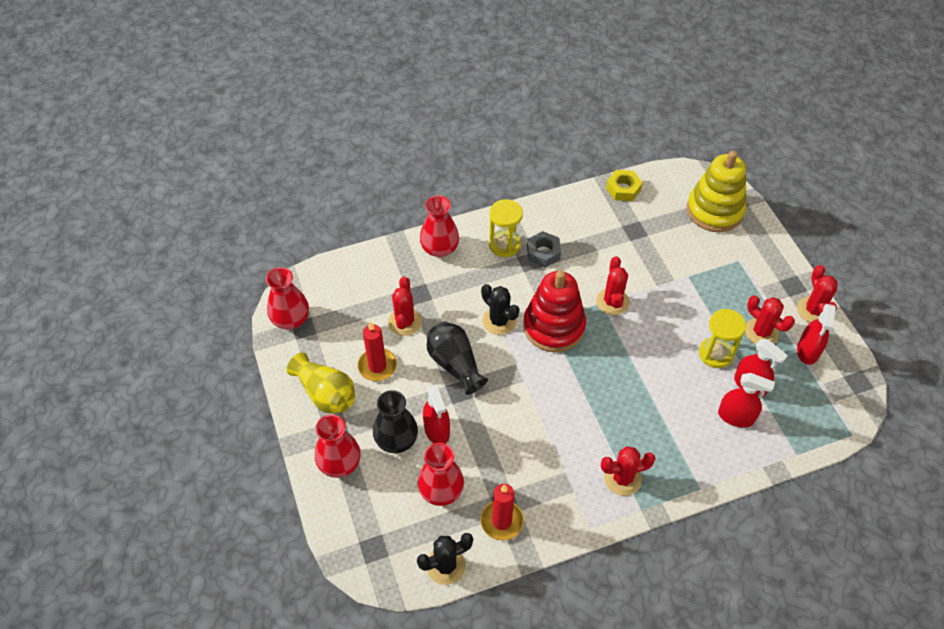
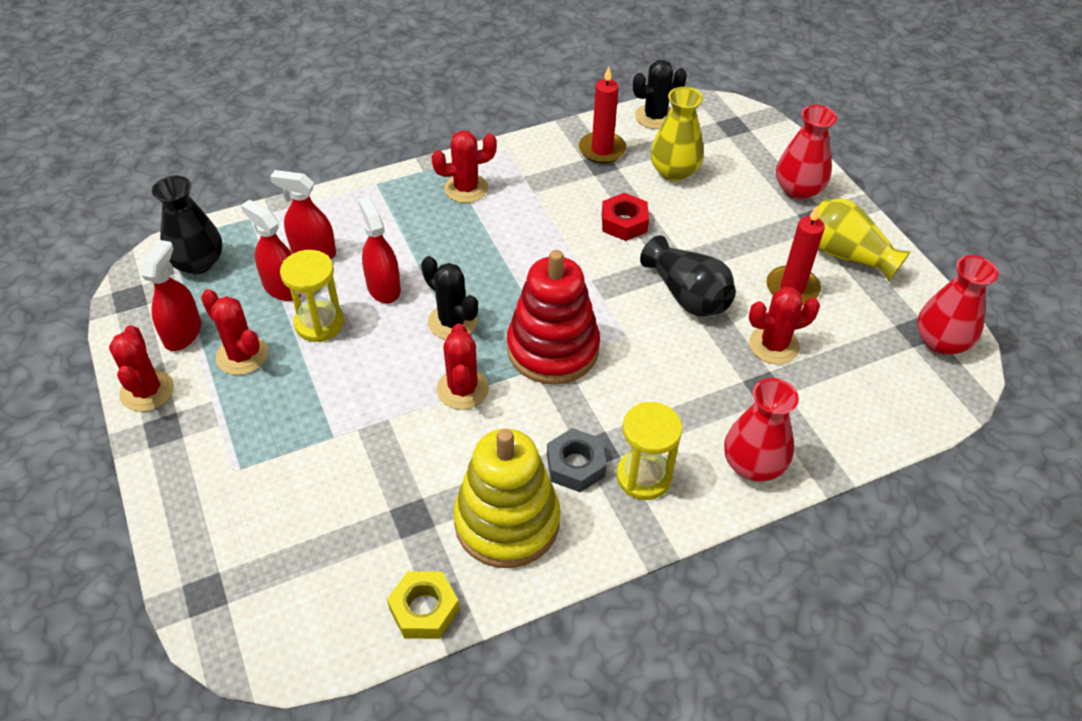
camera: 175 degrees right, 5 degrees down
black vase [373,390,418,453] -> black vase moved to [152,176,222,274]
red cactus [388,277,422,336] -> red cactus turned 75 degrees clockwise [749,287,820,364]
red vase [417,443,464,506] -> yellow vase [650,87,704,181]
red spray bottle [423,384,450,444] -> red spray bottle moved to [358,196,401,303]
black cactus [481,284,519,335] -> black cactus moved to [421,256,478,340]
yellow stacking toy [687,151,746,232] -> yellow stacking toy moved to [453,429,561,568]
none -> red nut [602,193,649,241]

